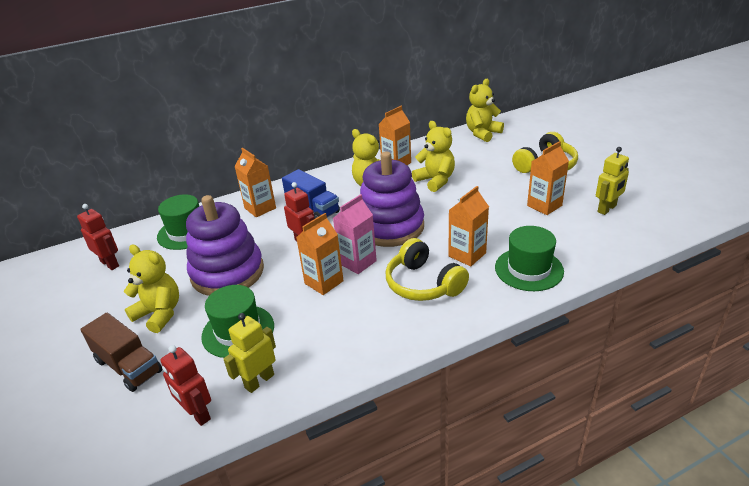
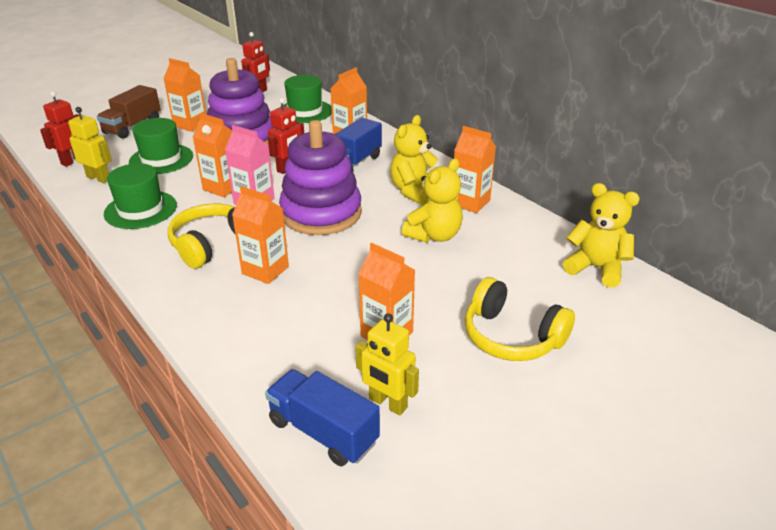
camera: 75 degrees right, 0 degrees up
yellow teddy bear [124,245,179,333] -> orange carton [163,58,206,131]
green hat [495,226,564,291] -> green hat moved to [104,163,177,229]
none -> blue truck [265,369,380,466]

